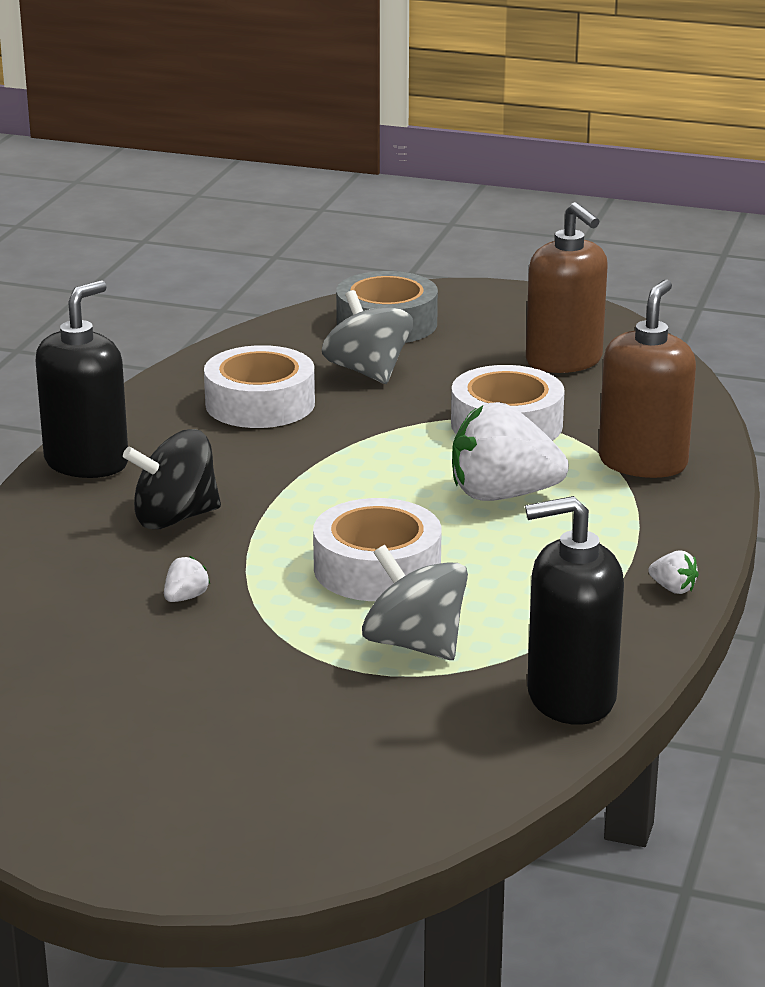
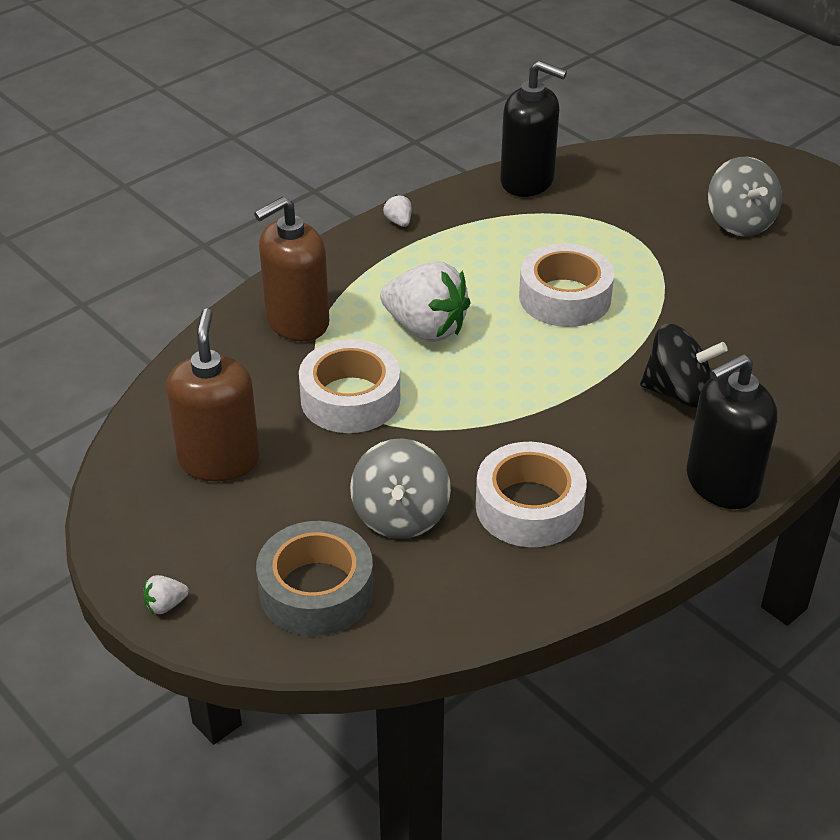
camera: 150 degrees left, 15 degrees up
white strawberry [164,556,210,602] -> white strawberry moved to [143,575,189,614]
grey spinning top [362,545,468,660] -> grey spinning top moved to [708,157,782,236]

